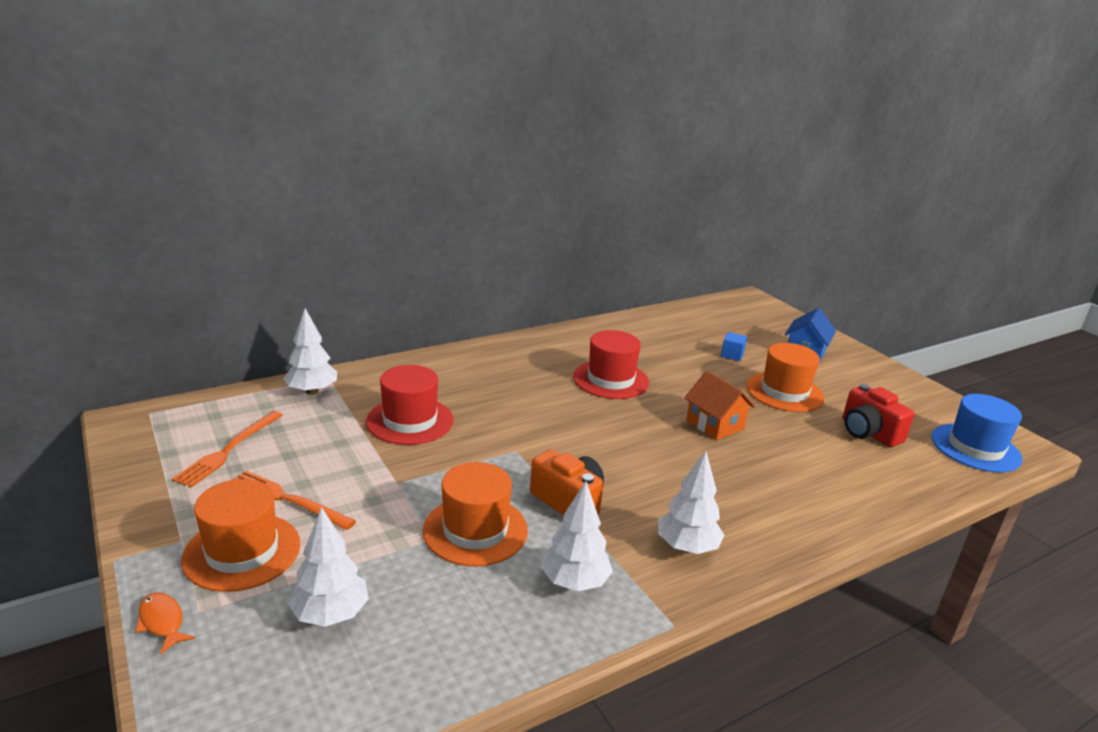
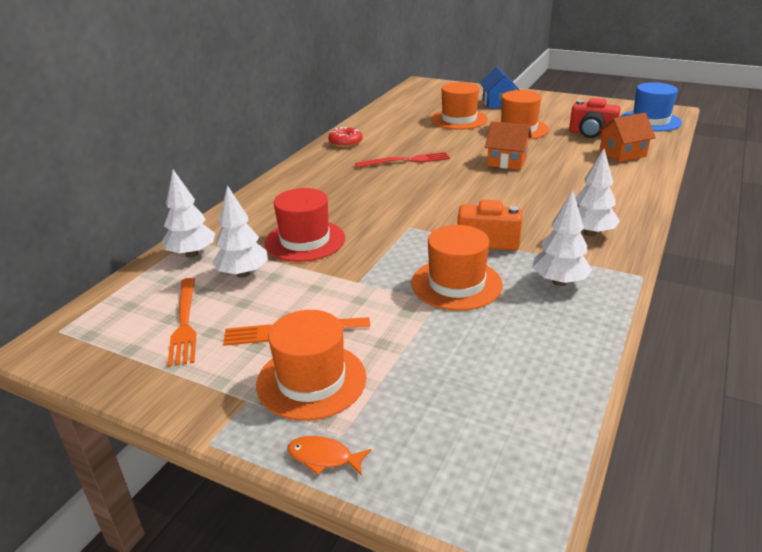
camera: 30 degrees left, 5 degrees up
white tree [288,507,369,627] -> white tree moved to [212,185,268,278]
red hat [573,330,649,399] -> red fork [355,152,450,168]
blue cube [721,332,747,361] -> orange hat [431,82,488,130]
none -> red donut [328,127,363,148]
none -> orange house [598,113,656,162]

